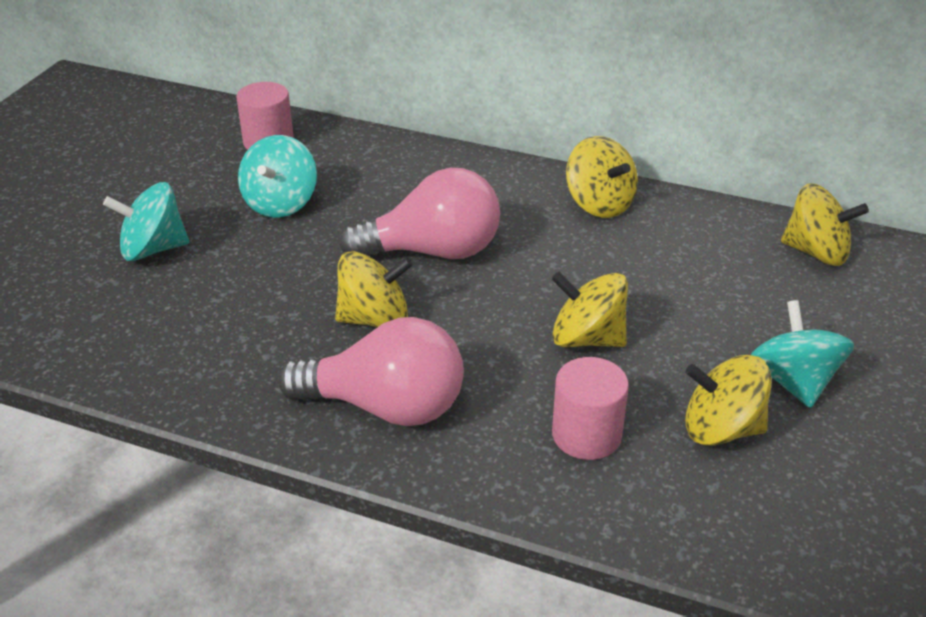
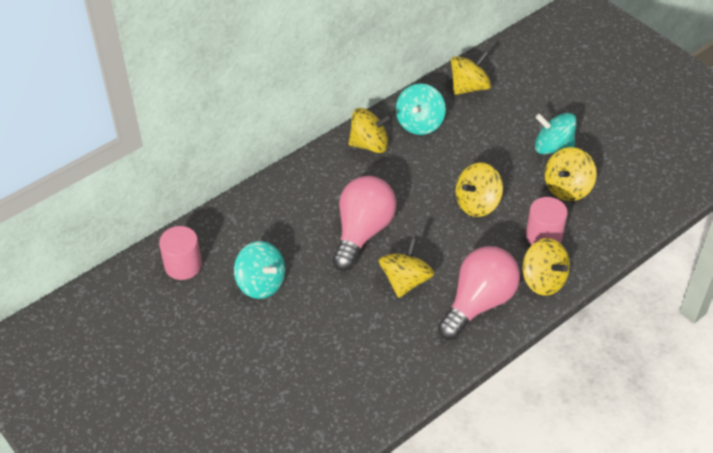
camera: 60 degrees left, 10 degrees up
turquoise spinning top [103,182,189,261] -> turquoise spinning top moved to [396,84,446,135]
none -> yellow spinning top [522,238,570,296]

